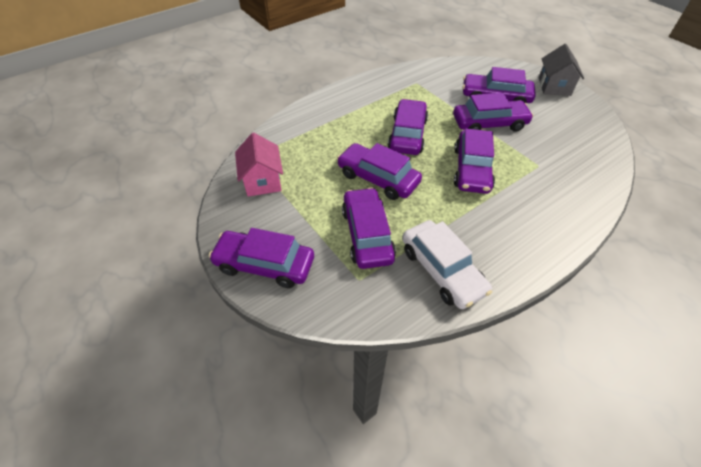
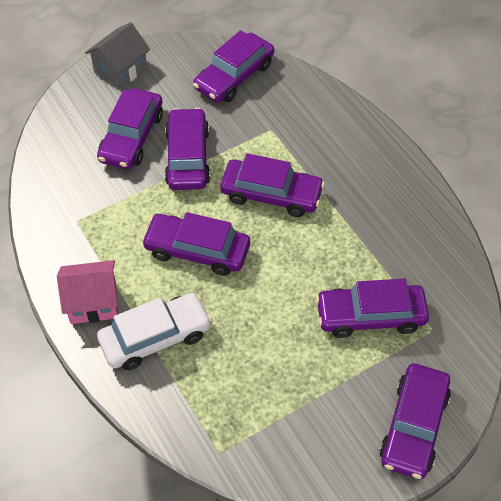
camera: 85 degrees left, 5 degrees up
pink house [235,132,283,197] -> pink house moved to [57,260,118,324]
purple car [337,143,422,200] -> purple car moved to [193,30,274,103]
white car [402,220,492,309] -> white car moved to [97,293,212,370]
grey house [539,44,584,96] -> grey house turned 60 degrees counterclockwise [85,22,150,90]

